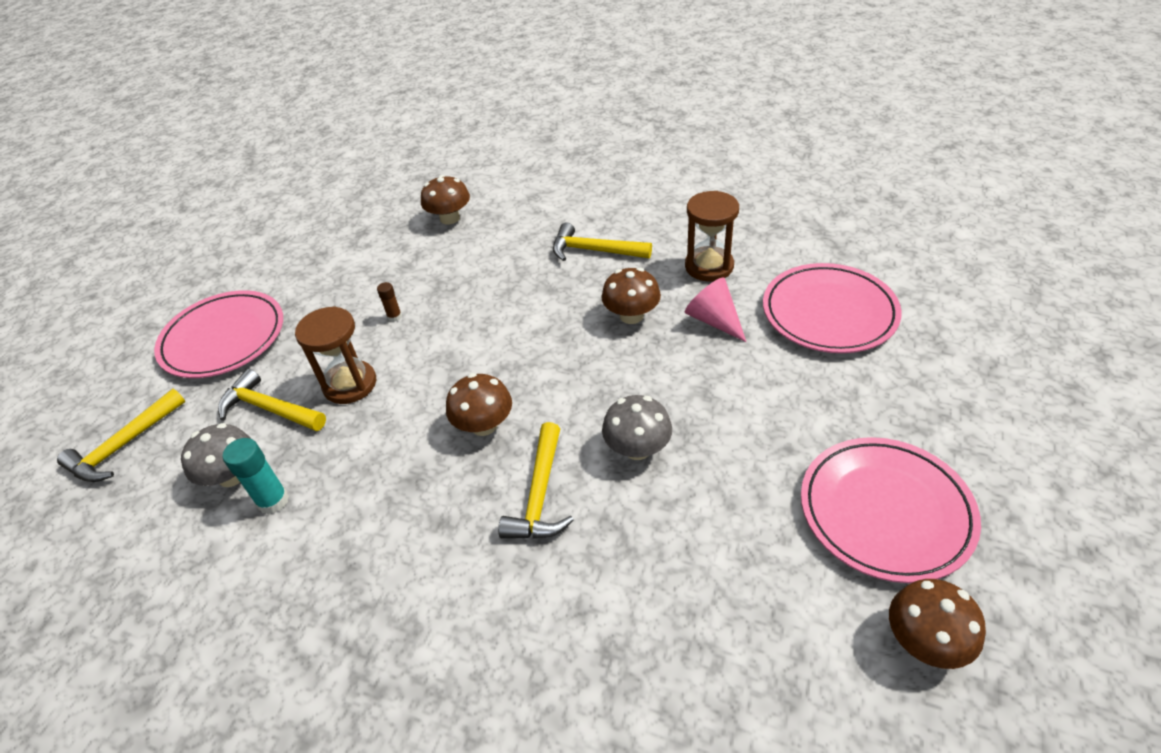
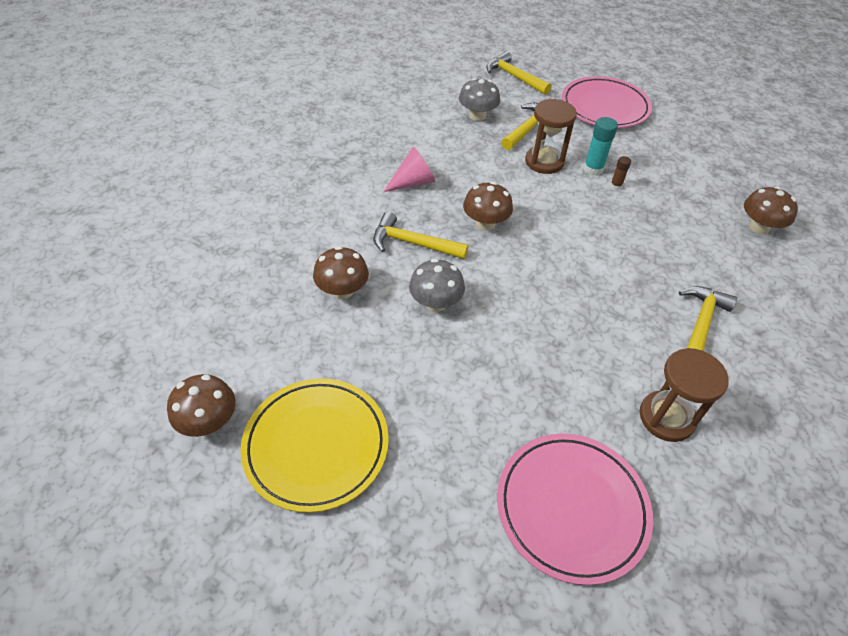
camera: 95 degrees right, 5 degrees up
turquoise glue stick [223,438,289,514] -> turquoise glue stick moved to [583,117,618,175]
brown mushroom [601,268,661,324] -> brown mushroom moved to [313,246,369,299]
pink cone [685,277,746,342] -> pink cone moved to [383,147,435,192]
pink plate [801,437,981,583] -> yellow plate [241,378,389,513]

